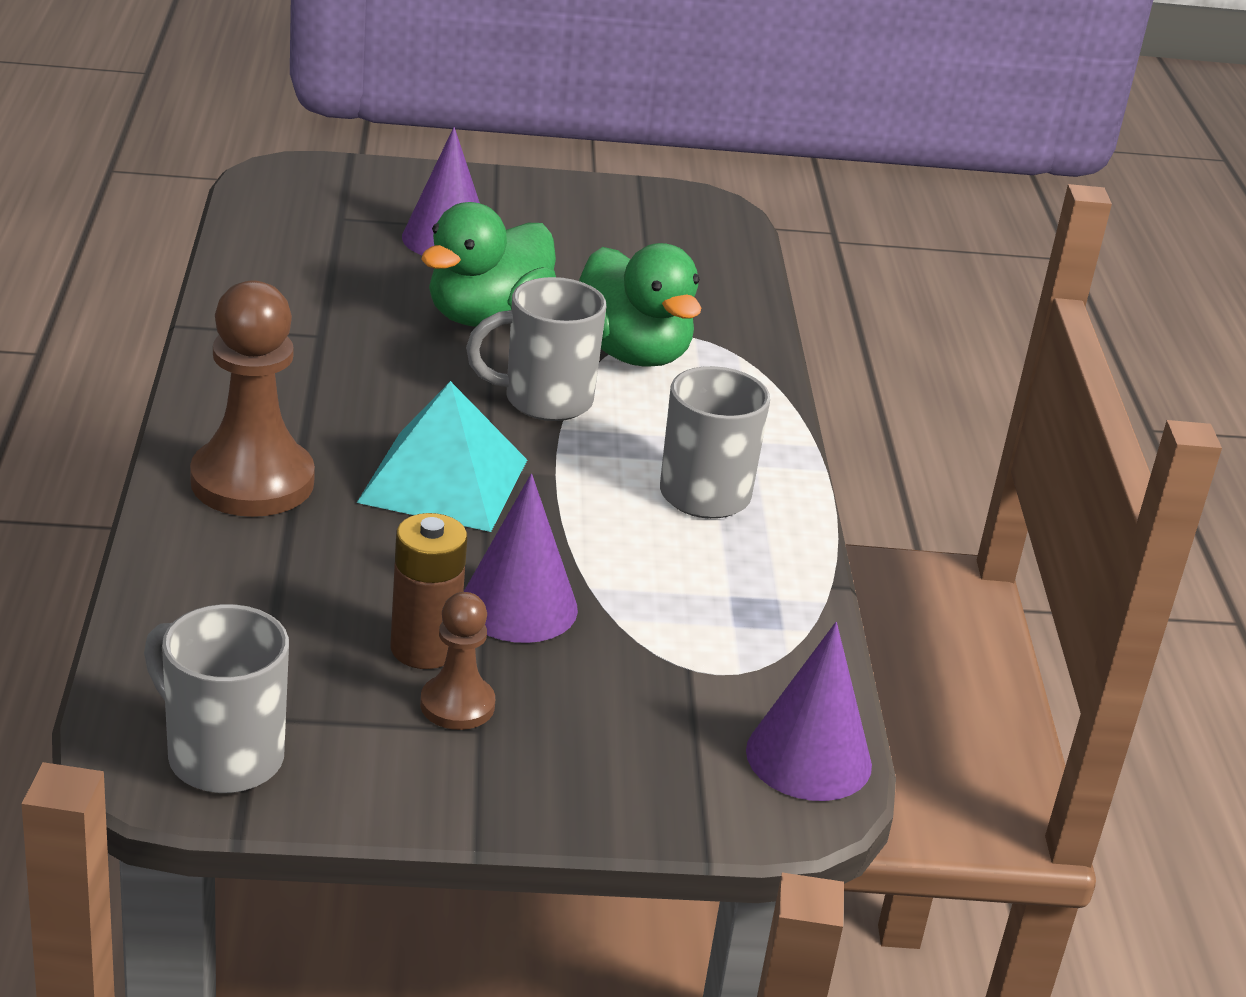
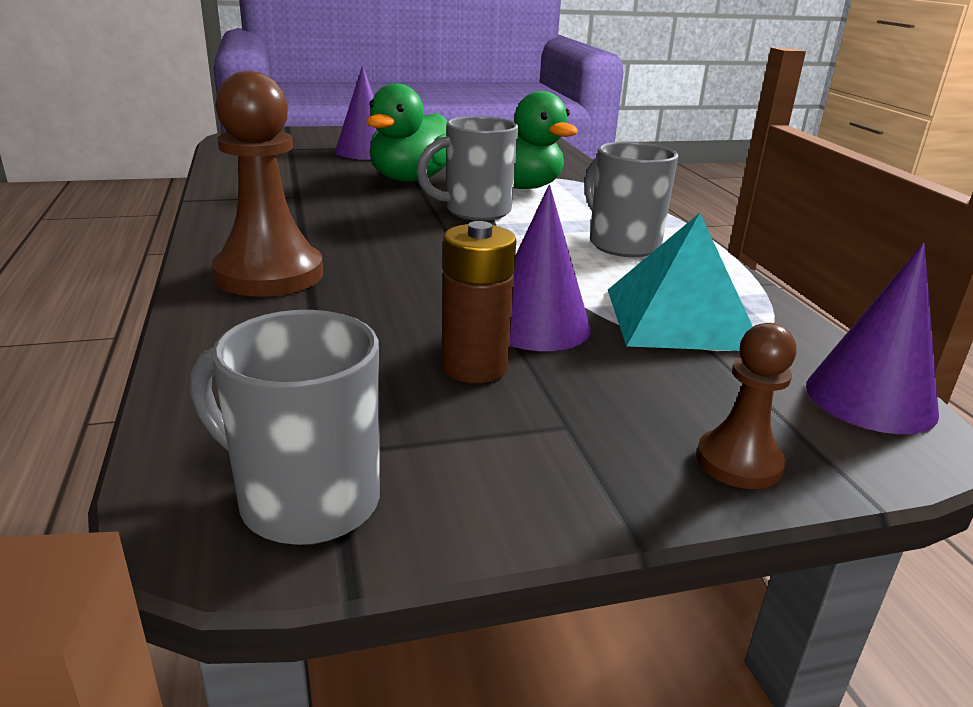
camera: 10 degrees left, 5 degrees down
turquoise pyramid [357,381,527,532] -> turquoise pyramid moved to [608,213,753,351]
brown pawn [420,592,495,730] -> brown pawn moved to [696,323,797,489]

